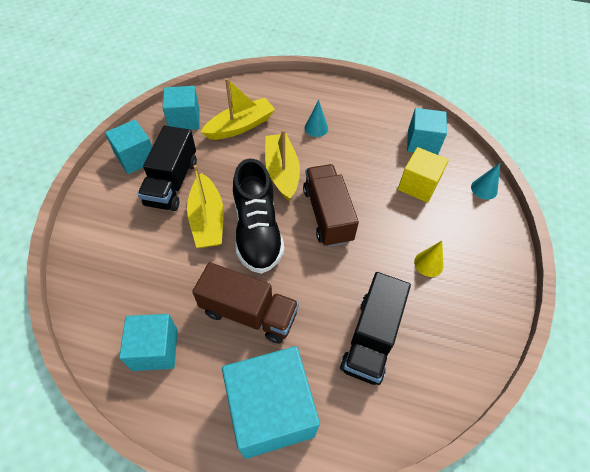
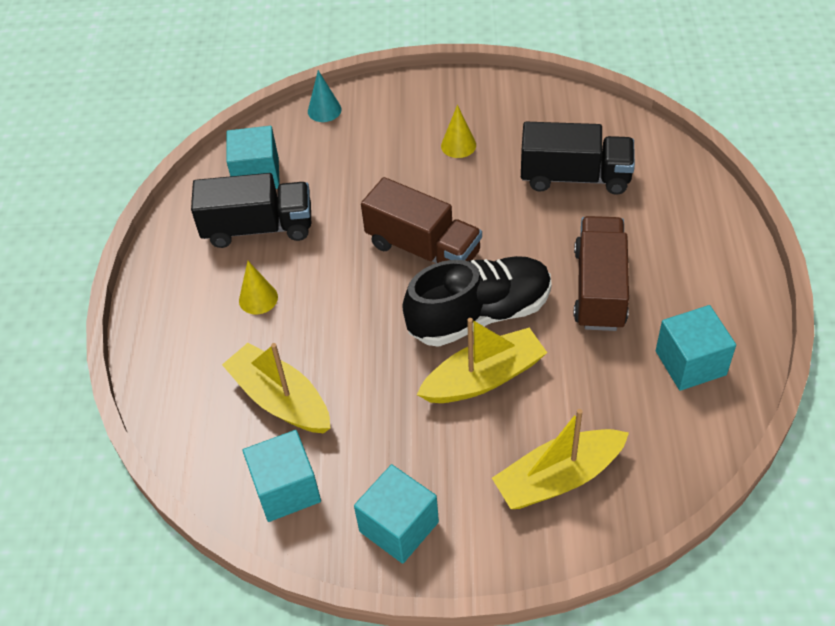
camera: 100 degrees left, 5 degrees down
black truck [138,126,197,211] -> black truck moved to [191,173,311,248]
turquoise cube [222,346,320,459] -> none
yellow boat [265,129,300,201] -> yellow boat moved to [492,409,629,509]
brown truck [303,164,359,247] -> brown truck turned 120 degrees counterclockwise [361,177,482,263]
turquoise cone [305,100,328,137] -> yellow cone [239,261,278,314]
yellow cube [398,147,449,203] -> none

